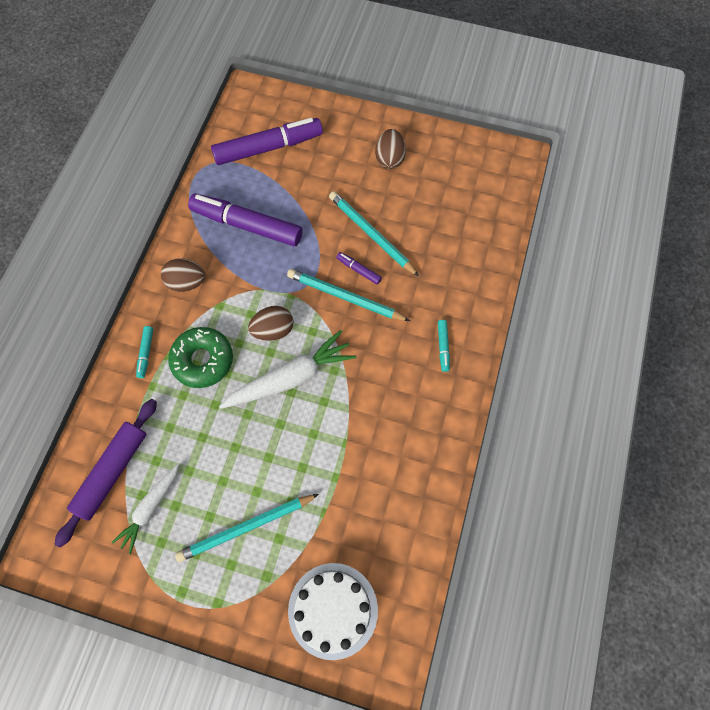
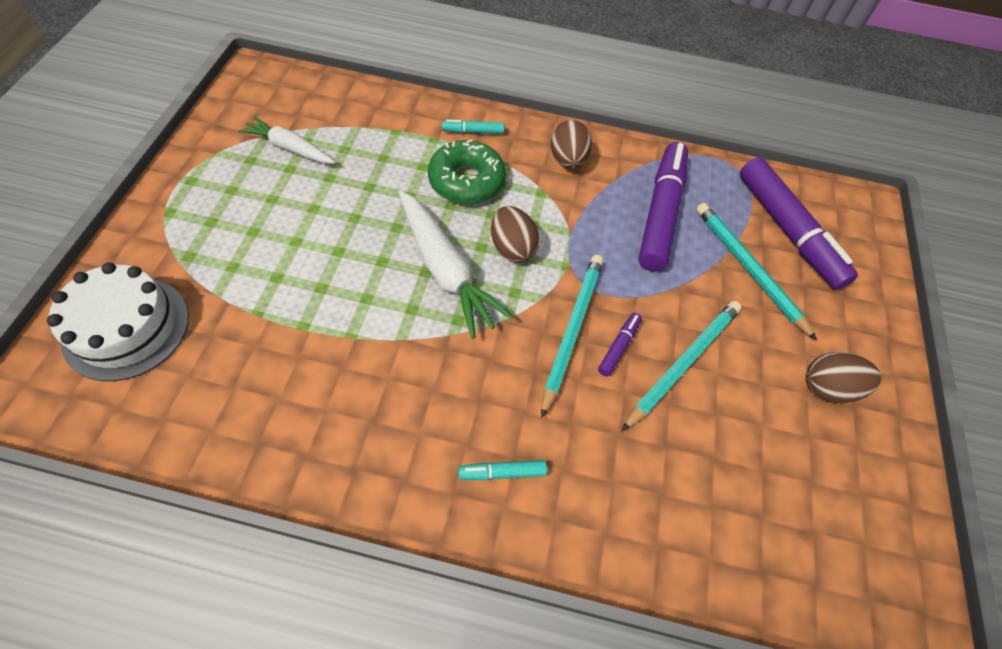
camera: 80 degrees right, 10 degrees down
purple rolling pin [55,399,157,547] -> none
turquoise pencil [175,494,319,562] -> turquoise pencil moved to [696,203,817,340]

